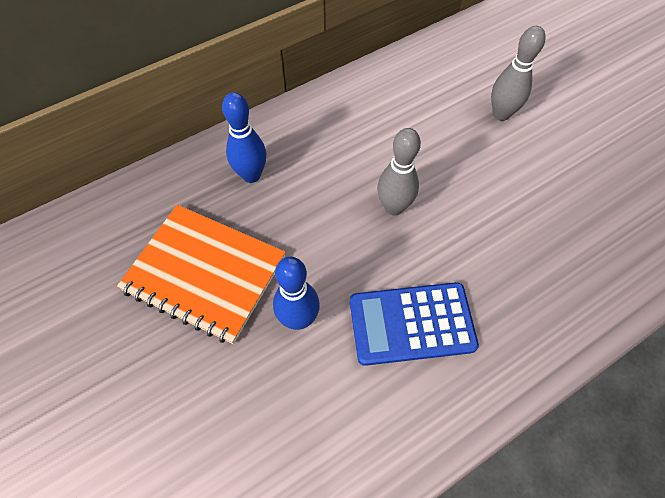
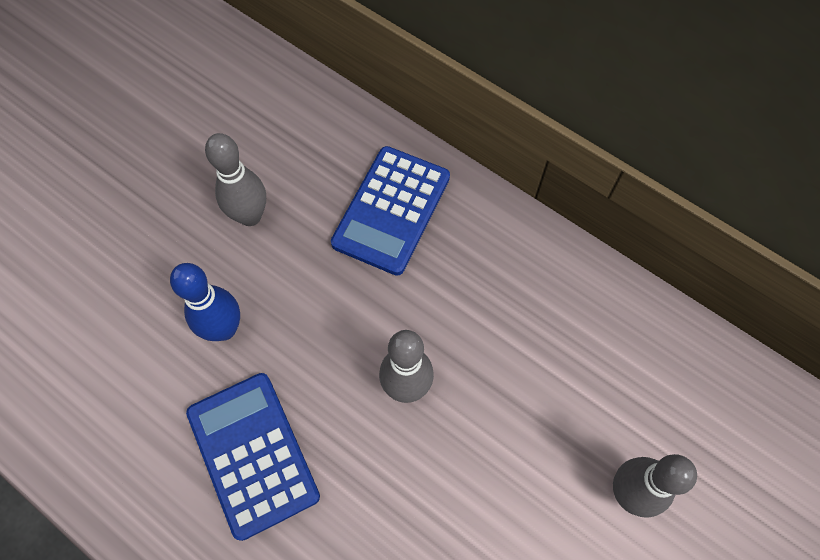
camera: 70 degrees right, 5 degrees up
orange notebook [117,205,286,344] -> grey bowling pin [205,133,266,226]
blue bowling pin [222,92,266,183] -> blue calculator [331,146,450,276]

